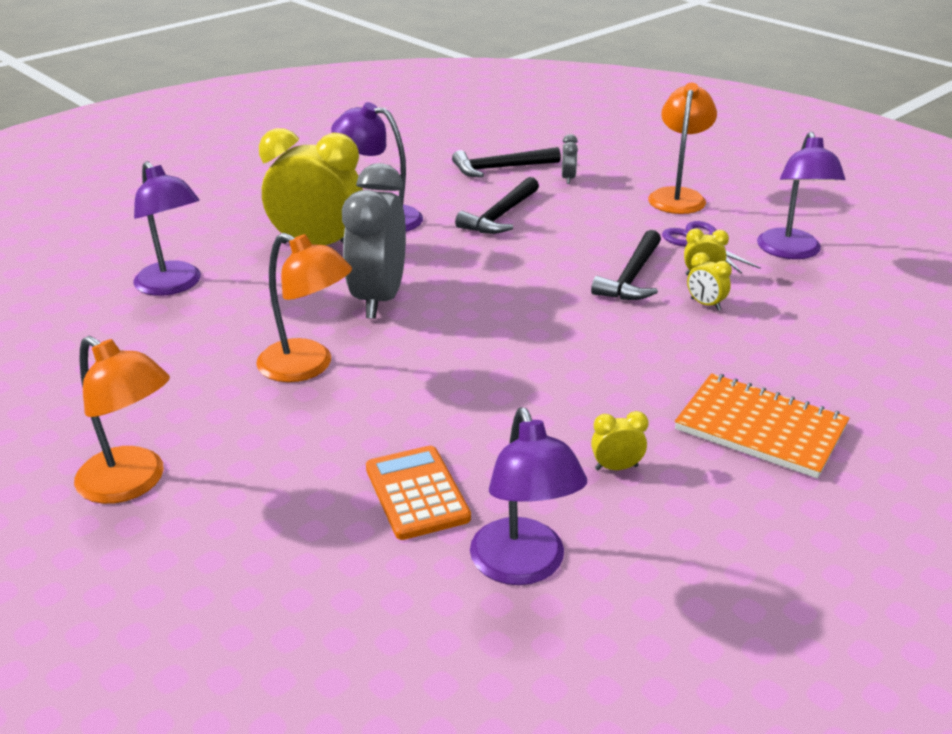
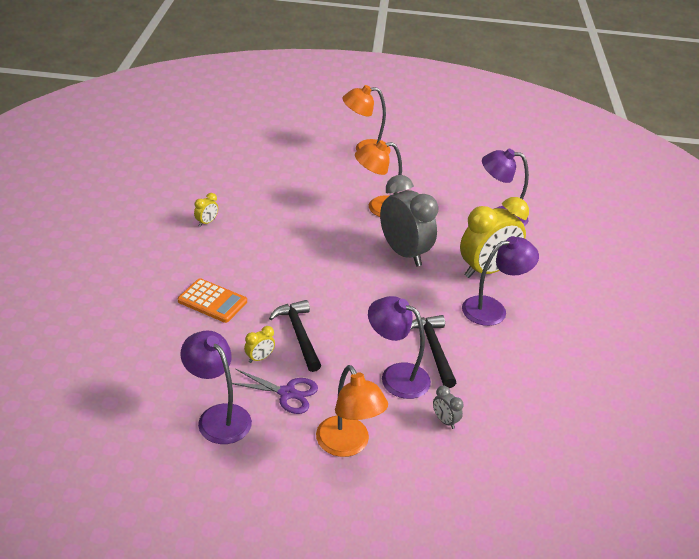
camera: 135 degrees right, 5 degrees up
orange calculator [366,446,471,540] -> orange calculator moved to [178,278,247,323]
black hammer [452,147,561,177] -> none
purple lamp [470,407,587,585] -> purple lamp moved to [368,296,431,399]
orange notebook [675,373,849,478] -> none
yellow clock [687,252,732,310] -> none

